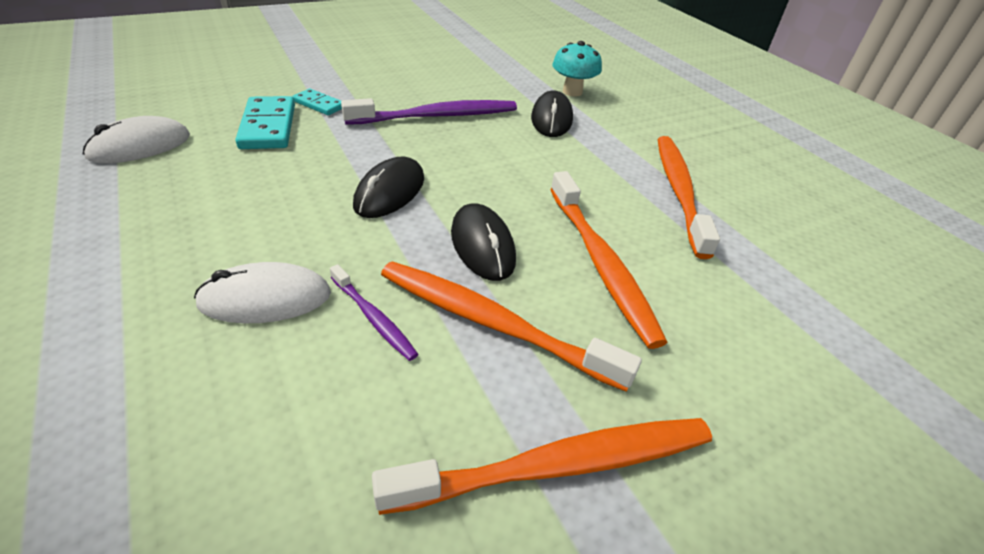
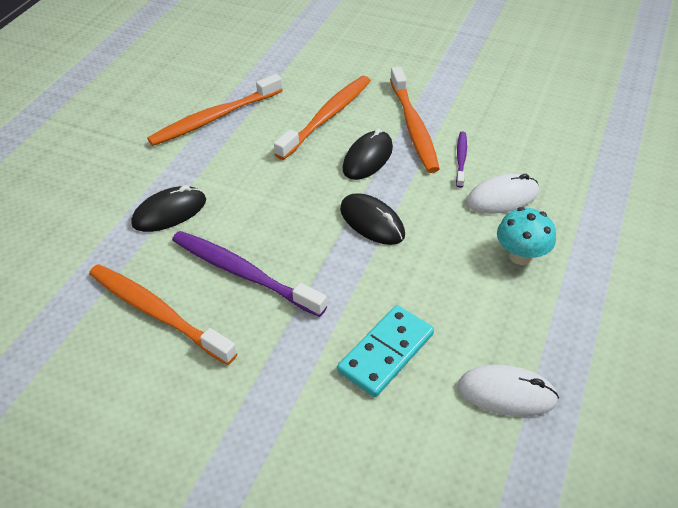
camera: 125 degrees left, 5 degrees up
white mouse [194,262,331,323] -> white mouse turned 60 degrees counterclockwise [466,174,539,214]
turquoise domino [292,89,342,115] -> none
black mouse [353,157,424,218] -> black mouse turned 60 degrees clockwise [340,193,405,245]
orange toothbrush [372,418,712,515] -> orange toothbrush moved to [89,264,238,365]
turquoise mushroom [552,41,602,97] -> turquoise mushroom moved to [497,207,556,265]

